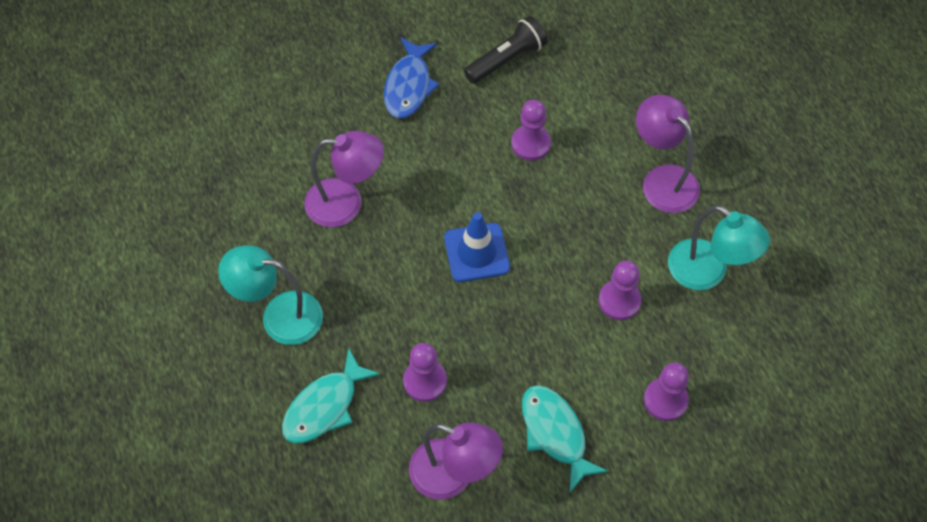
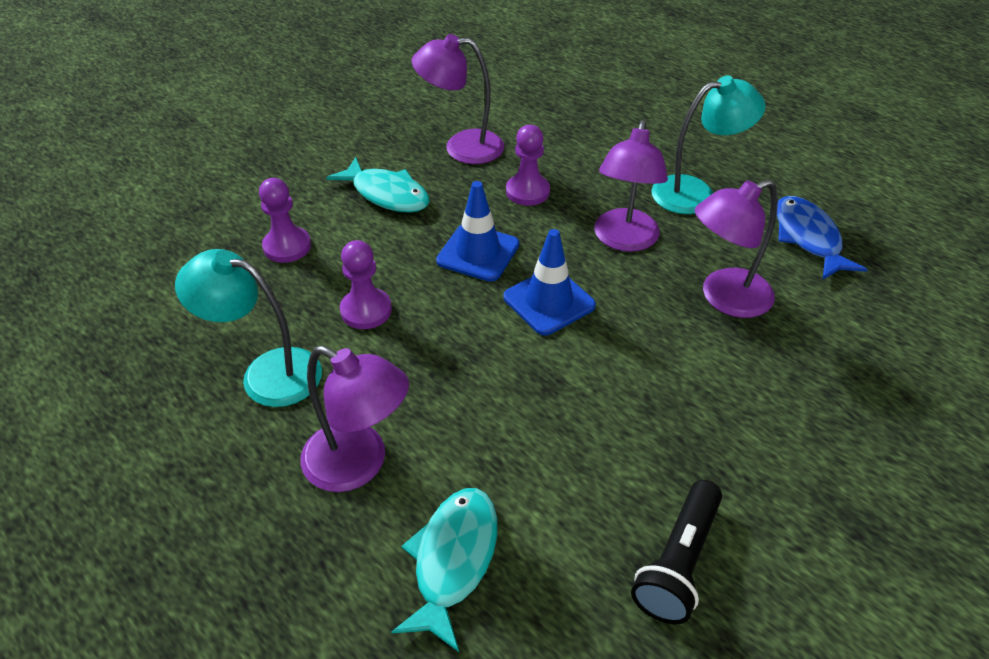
camera: 155 degrees right, 15 degrees down
turquoise fish [282,348,381,443] -> turquoise fish moved to [391,488,497,652]
blue fish [384,37,439,118] -> blue fish moved to [777,196,868,280]
purple pawn [511,100,551,161] -> none
none -> blue traffic cone [436,181,519,282]
none -> purple lamp [594,120,668,252]

